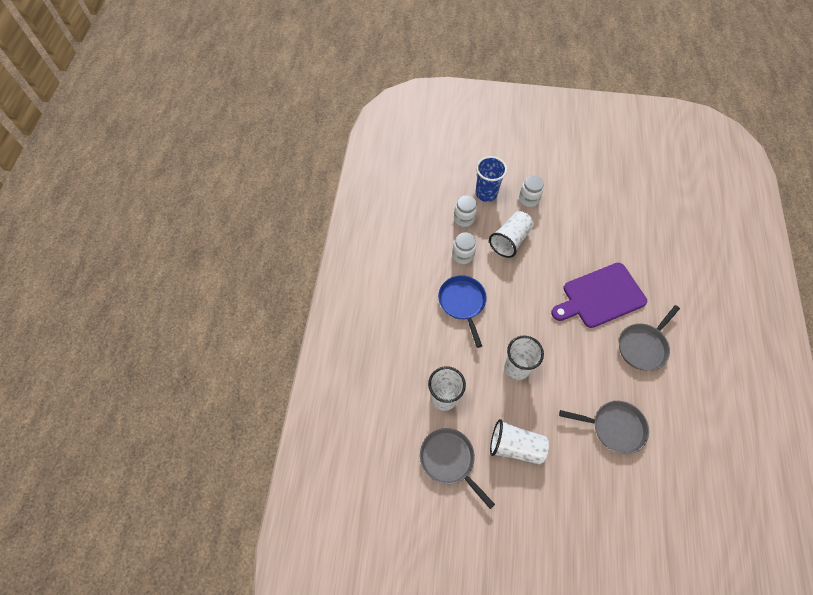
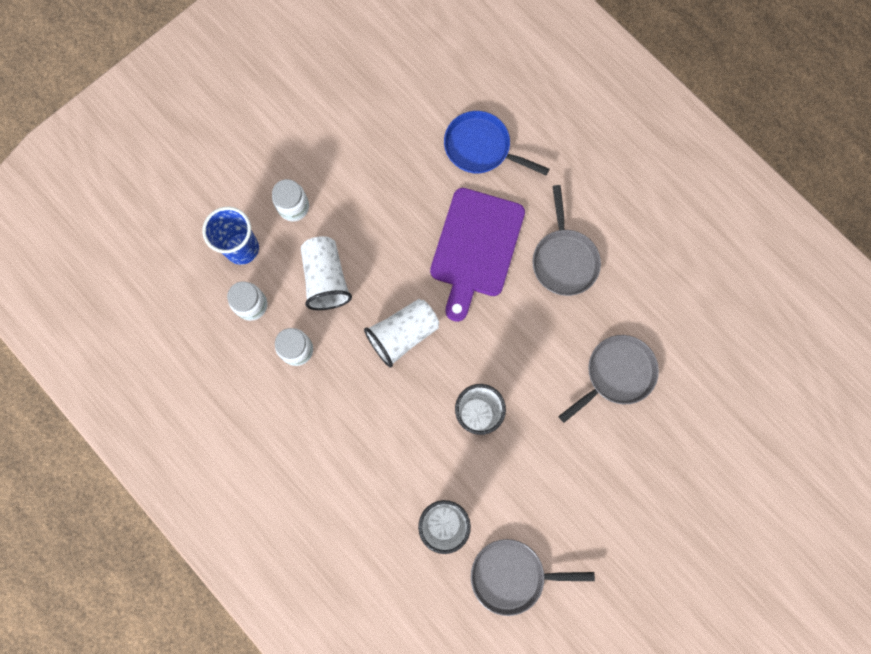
camera: 50 degrees left, 15 degrees up
blue pan [438,276,487,348] -> blue pan moved to [444,111,549,176]
white cup [490,419,549,465] -> white cup moved to [364,299,439,367]

